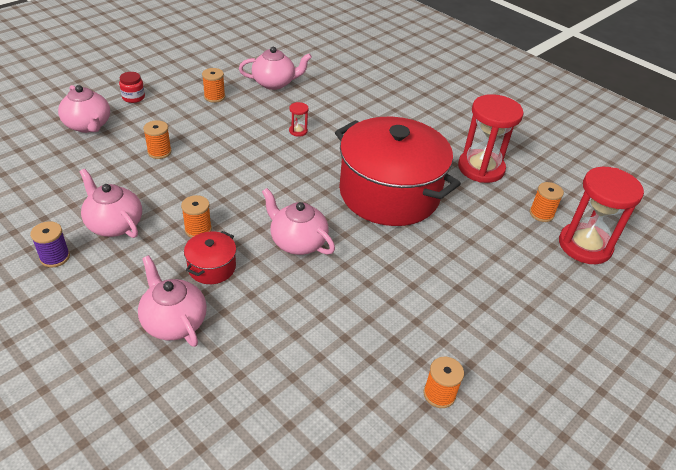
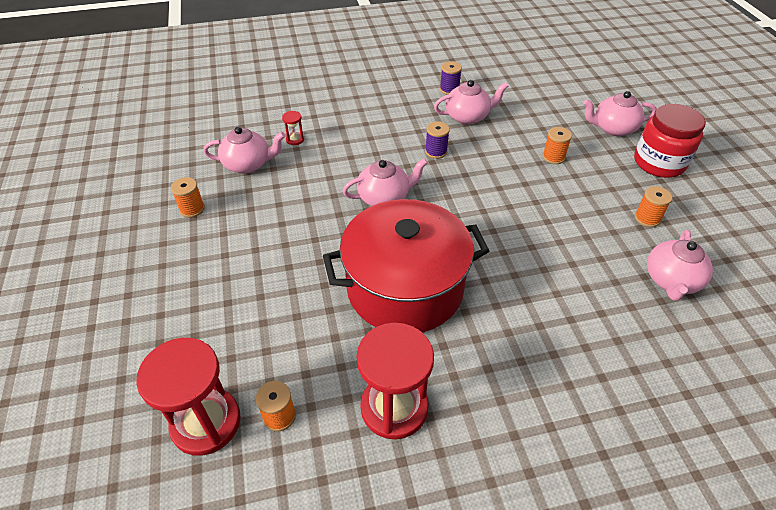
camera: 125 degrees right, 5 degrees up
red jar [119,72,145,103] -> red jar [634,104,706,178], size x2.14
pink teapot [138,255,207,347] -> pink teapot moved to [203,127,285,174]
orange spool [181,195,212,238] -> purple spool [425,121,450,159]
red pot [184,231,236,284] -> none
red hourglass [289,102,309,137] -> red hourglass moved to [282,111,304,145]

